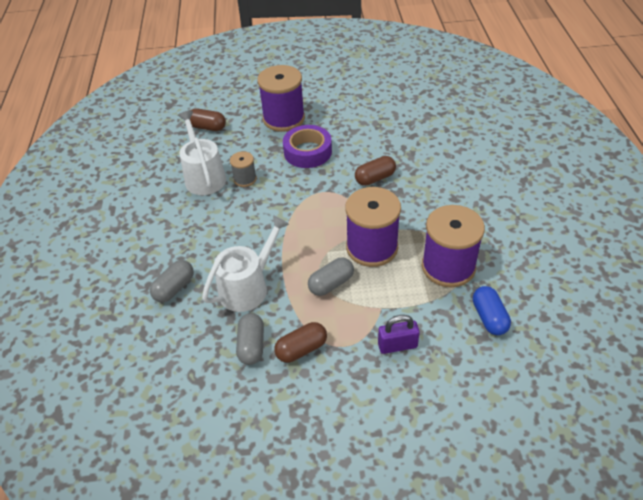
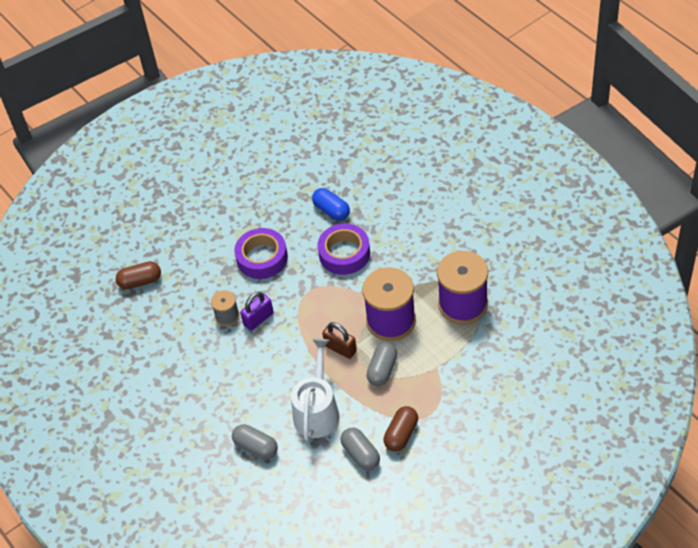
camera: 30 degrees left, 5 degrees up
grey capsule [150,260,194,302] -> grey capsule turned 60 degrees counterclockwise [232,424,278,459]
white watering can [178,111,227,195] -> none
purple spool [257,65,305,132] -> none
brown capsule [355,156,396,186] -> purple tape [317,224,370,275]
purple padlock [378,315,420,354] -> purple padlock moved to [240,292,274,331]
blue capsule [473,286,511,335] -> blue capsule moved to [312,188,350,221]
none -> brown padlock [322,322,357,359]

